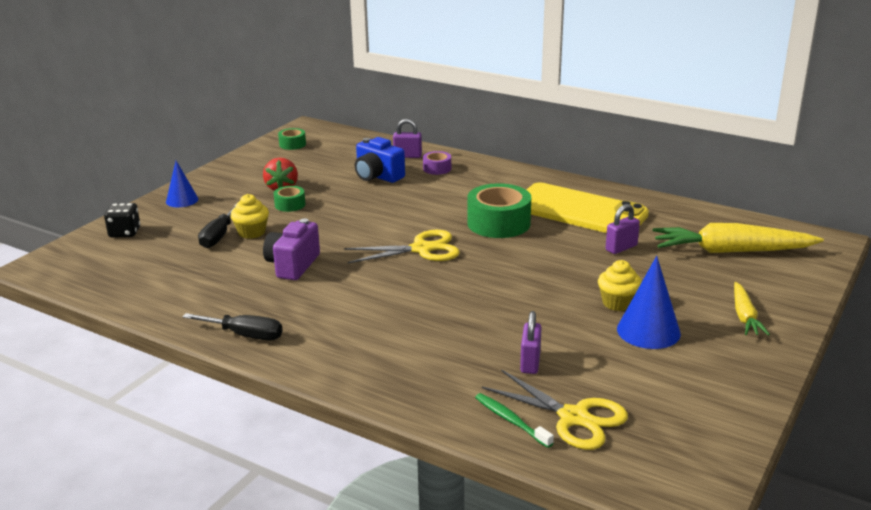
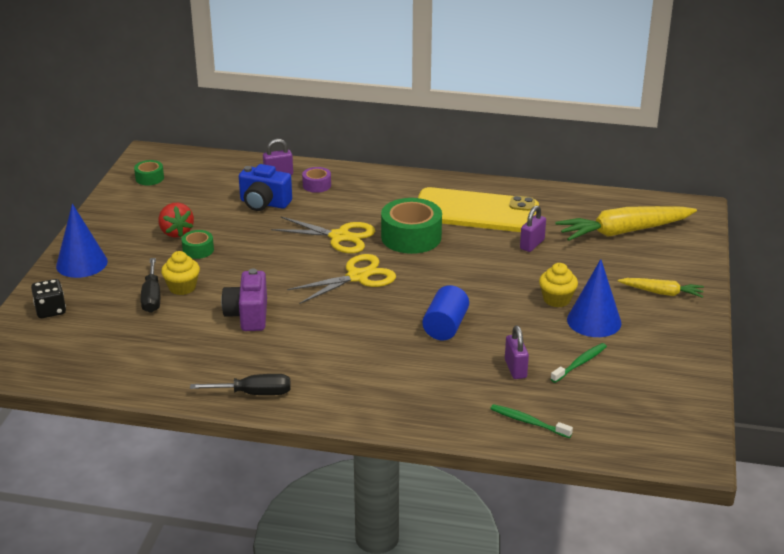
camera: 20 degrees left, 5 degrees up
blue cone [166,161,198,208] -> blue cone [56,204,108,278], size x1.52
yellow scissors [482,369,628,450] -> yellow scissors moved to [271,216,375,253]
yellow carrot [734,282,770,336] -> yellow carrot turned 60 degrees counterclockwise [618,278,704,298]
none -> blue cylinder [422,285,469,340]
none -> green toothbrush [551,343,607,383]

